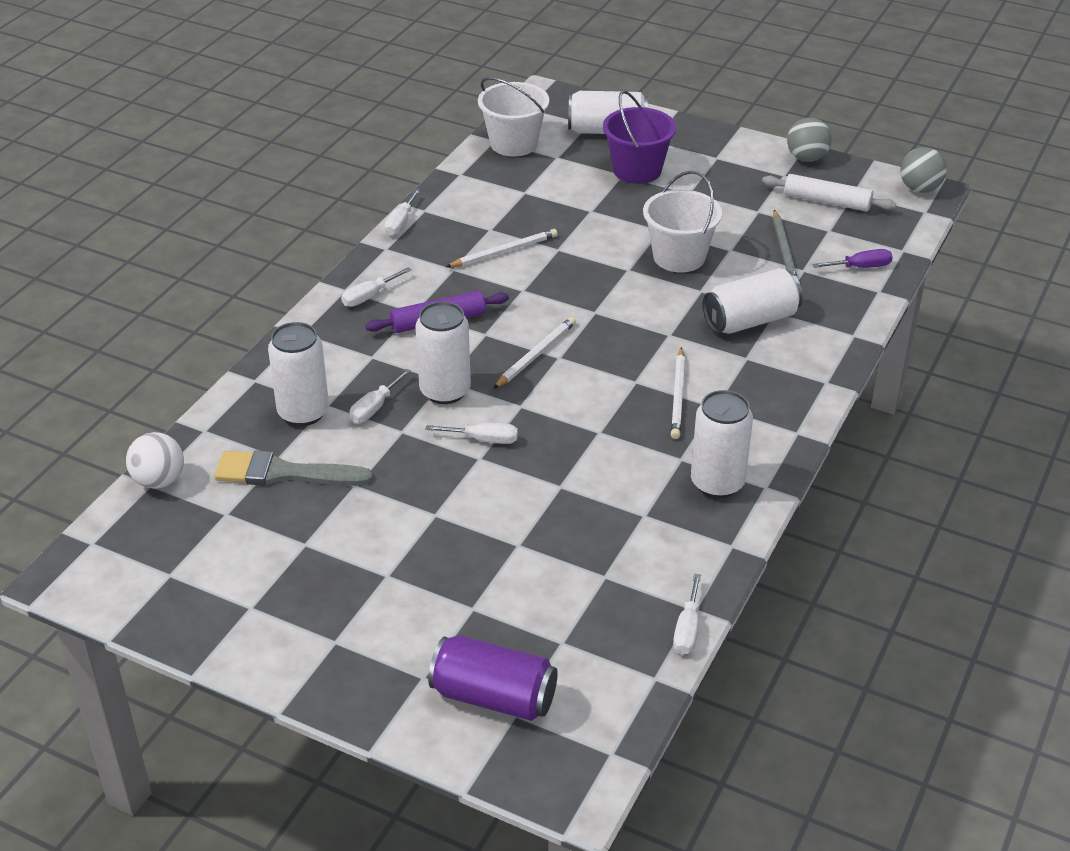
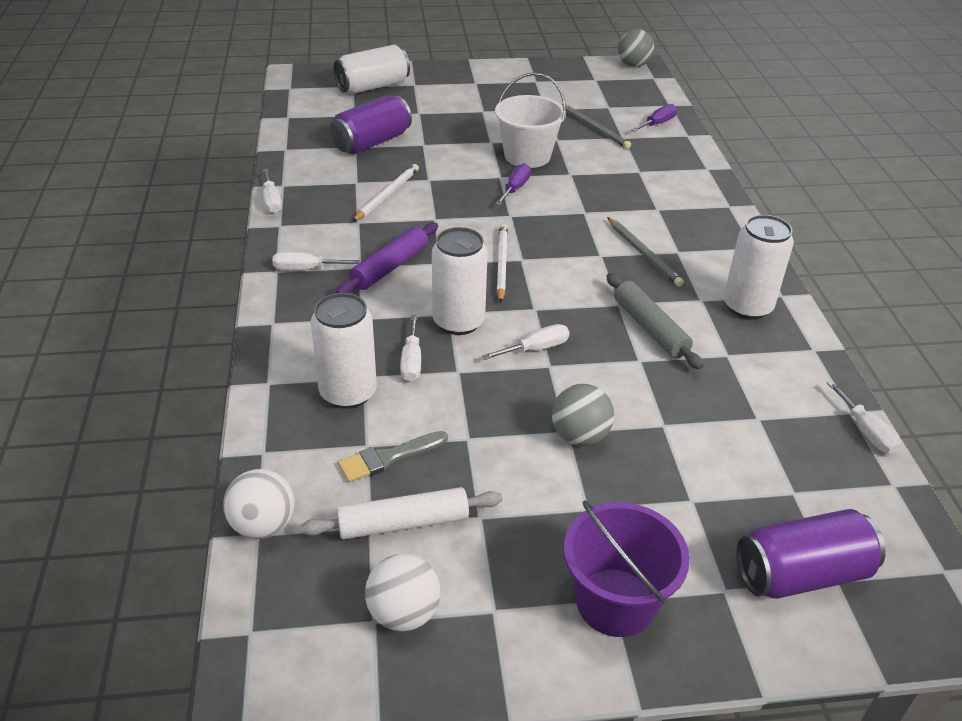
camera: 35 degrees left, 0 degrees up
grey brush [214,450,373,486] -> grey brush [338,431,448,482], size x0.65
white screwdriver [341,267,412,307] -> white screwdriver turned 75 degrees clockwise [272,252,360,270]
white bucket [478,77,549,157] -> none
purple bucket [603,90,676,184] -> purple bucket moved to [564,500,690,637]
white pencil [671,347,685,439] -> grey pencil [607,217,684,287]
white can [703,268,803,334] -> none
white rolling pin [762,174,896,212] -> white rolling pin moved to [300,487,503,539]
grey ball [787,117,832,162] -> grey ball moved to [552,384,614,446]
none -> purple can [330,95,412,154]
none -> white ball [365,554,440,631]
none -> purple screwdriver [495,163,531,205]
none -> grey rolling pin [606,273,703,370]

